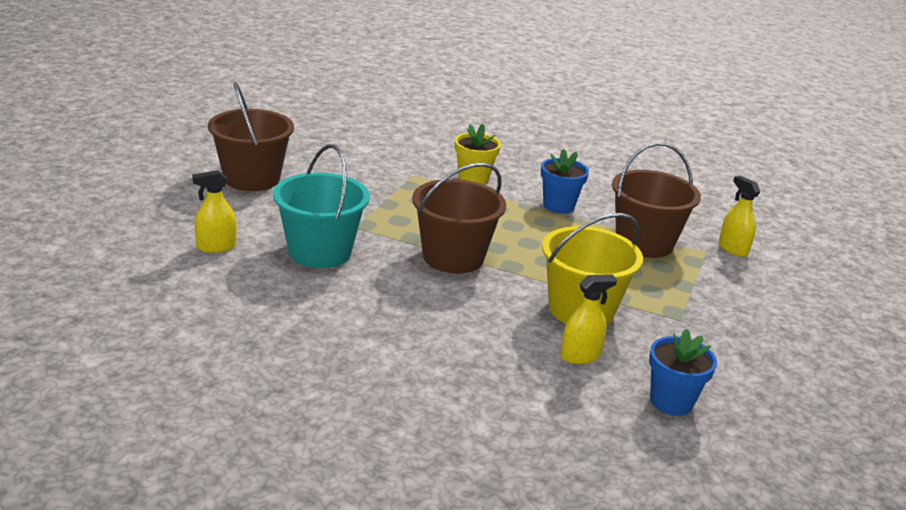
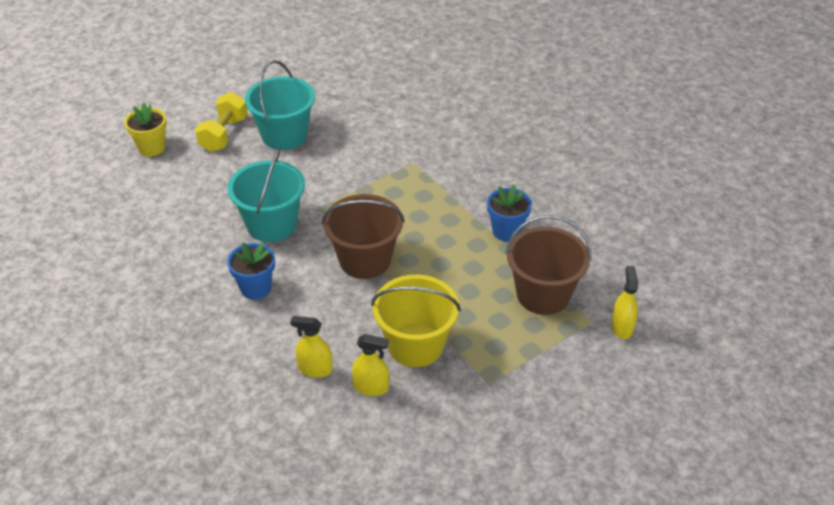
camera: 35 degrees right, 15 degrees up
yellow spray bottle [192,170,237,253] -> yellow spray bottle moved to [290,316,333,378]
brown bucket [208,82,294,191] -> turquoise bucket [245,60,315,150]
yellow flower pot [455,124,501,185] -> yellow flower pot moved to [125,102,167,157]
blue flower pot [649,329,717,416] -> blue flower pot moved to [227,242,275,300]
none -> yellow dumbbell [195,92,248,152]

